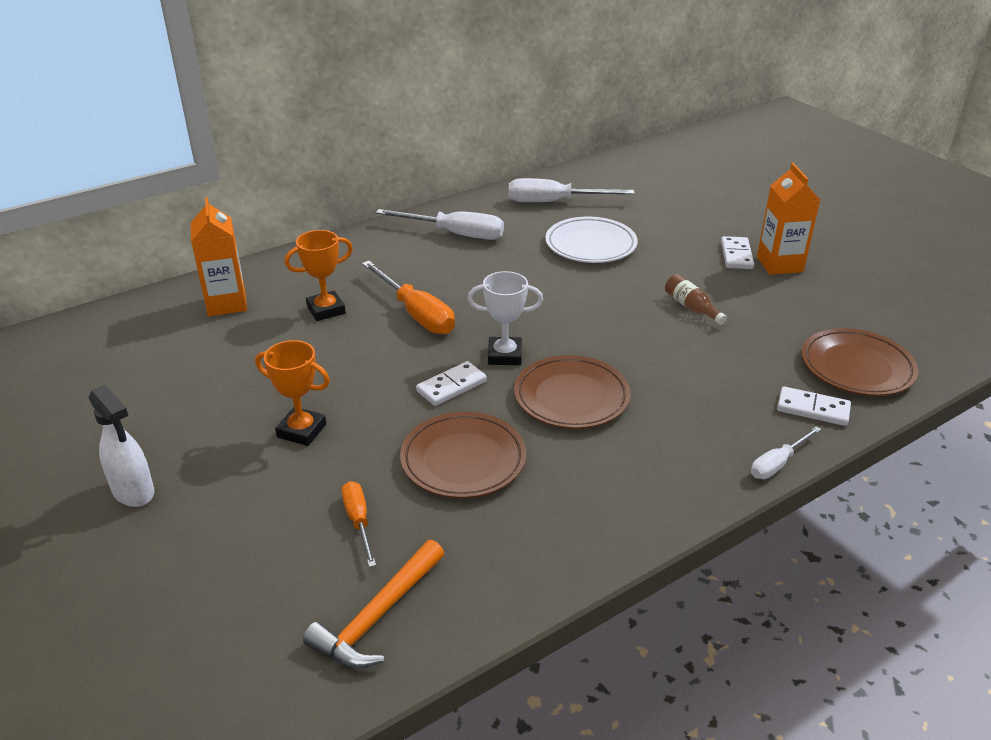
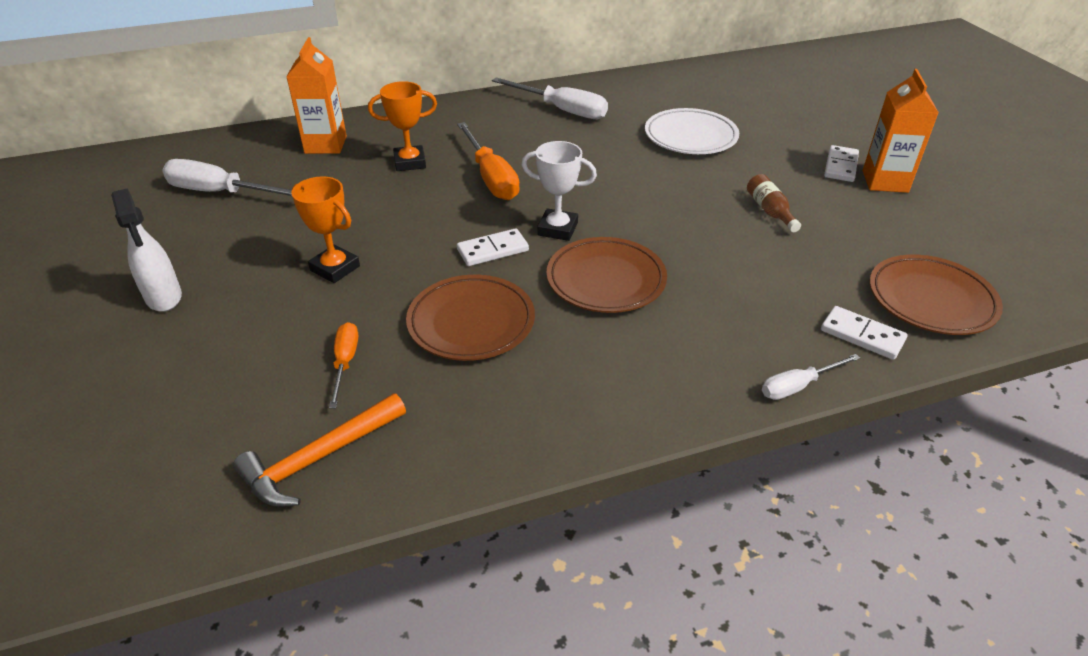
camera: 15 degrees right, 5 degrees up
white screwdriver [509,178,635,202] -> white screwdriver moved to [162,159,292,196]

